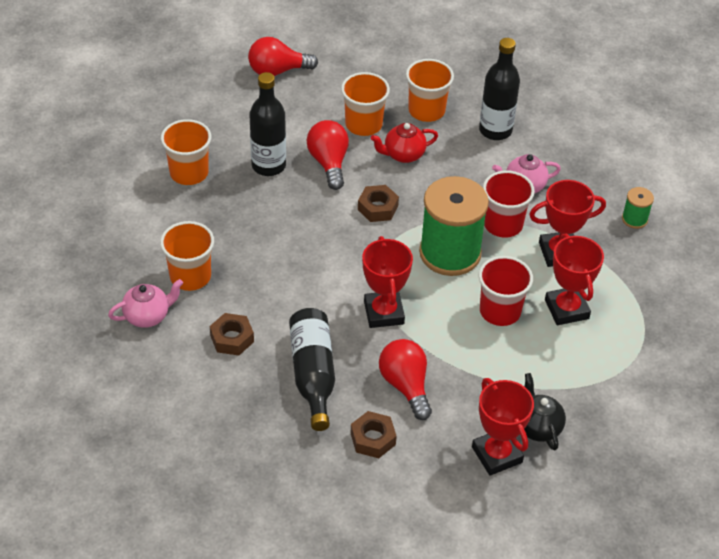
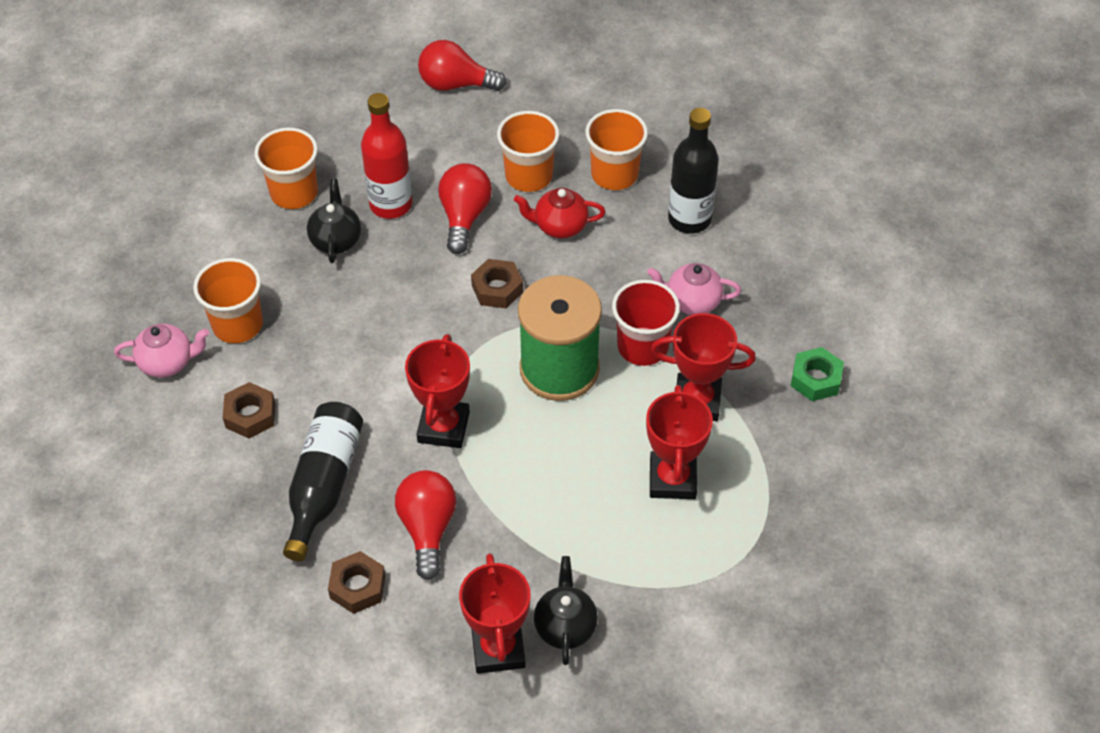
camera: 20 degrees right, 5 degrees up
black bottle [250,72,286,176] -> red bottle [361,93,412,219]
red cup [479,256,533,326] -> none
green spool [622,187,654,229] -> green nut [791,347,844,401]
none -> black teapot [307,179,361,263]

